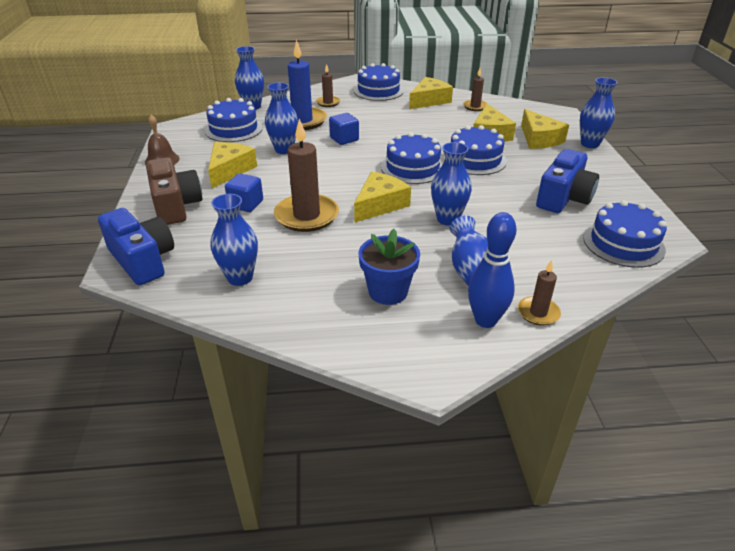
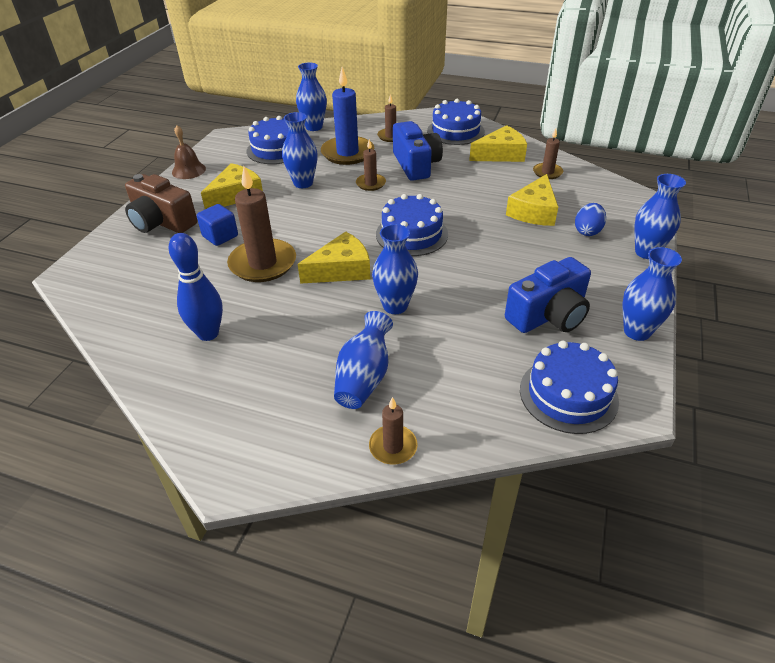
camera: 25 degrees right, 5 degrees up
blue camera [98,208,174,286] -> blue camera moved to [393,121,443,181]
brown camera [146,157,202,225] -> brown camera turned 120 degrees clockwise [125,174,197,233]
blue vase [210,194,258,286] -> blue vase moved to [623,247,682,341]
blue cube [329,113,359,145] -> brown candle [356,139,386,191]
blue flower pot [359,229,420,305] -> none
blue cake [444,125,507,175] -> none
blue bowling pin [468,212,516,328] -> blue bowling pin moved to [168,233,223,341]
yellow cheese [521,109,569,149] -> blue egg [575,203,606,236]

